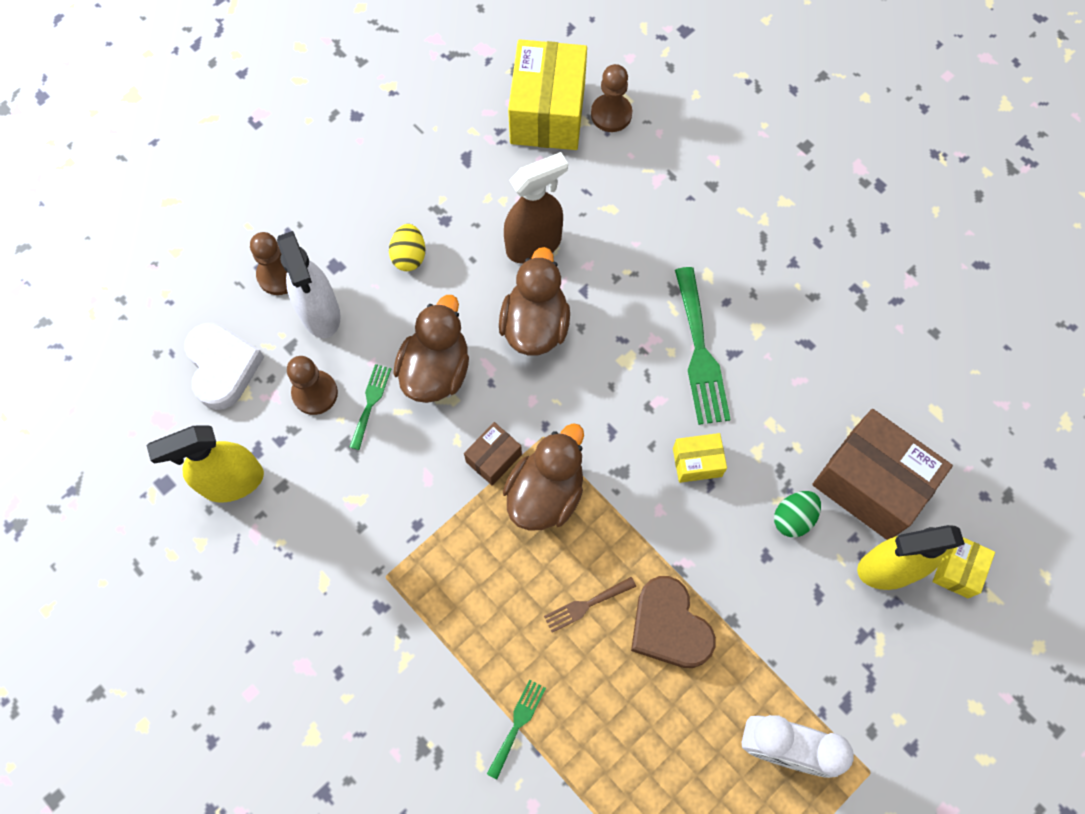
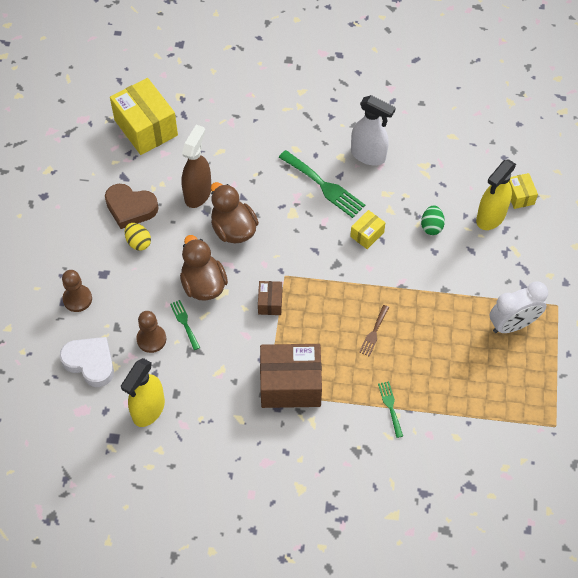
camera: 40 degrees left, 10 degrees down
white spray bottle [277,231,341,338] -> white spray bottle moved to [351,95,396,166]
brown duck [503,423,584,531] -> none
brown pawn [591,64,632,132] -> none
brown heart [631,576,716,668] -> brown heart moved to [105,184,158,229]
brown box [812,409,953,540] -> brown box moved to [260,344,322,408]

